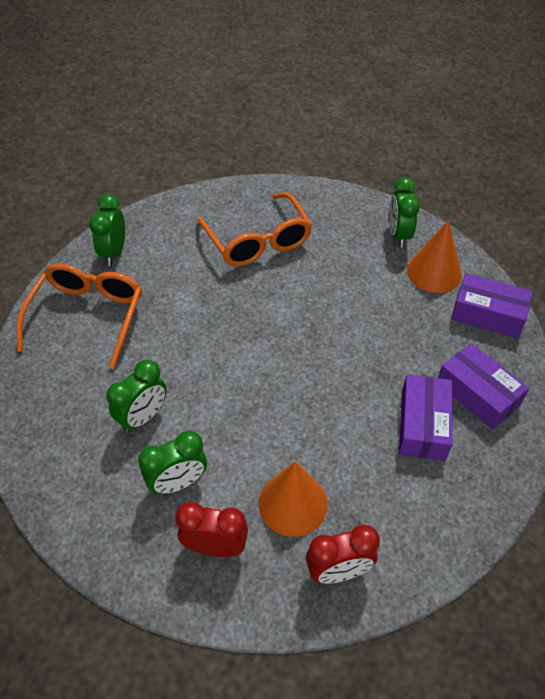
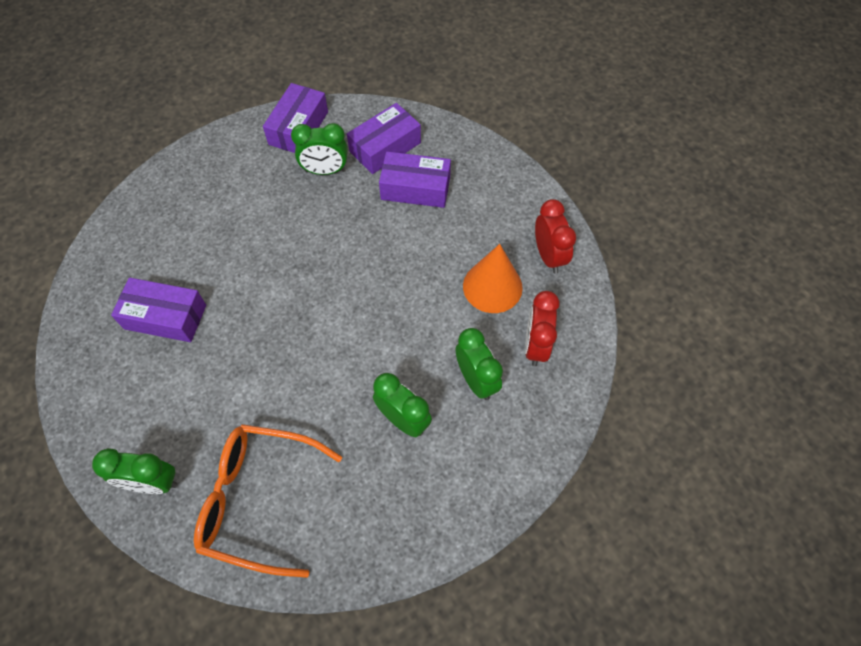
camera: 90 degrees left, 10 degrees up
orange glasses [197,192,312,266] -> purple box [111,278,206,342]
green clock [389,177,420,247] -> green clock moved to [291,123,347,175]
orange cone [407,220,462,293] -> none

